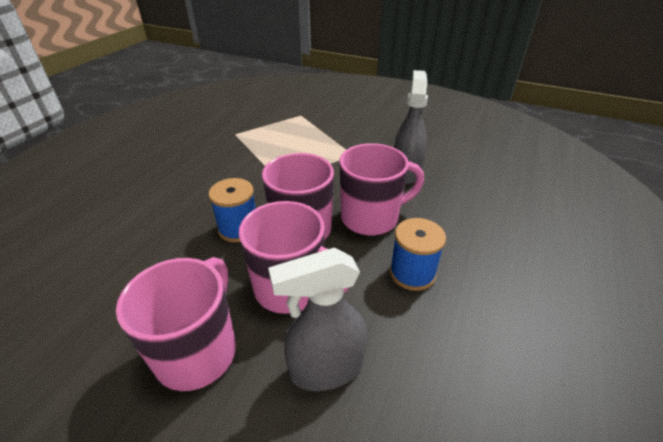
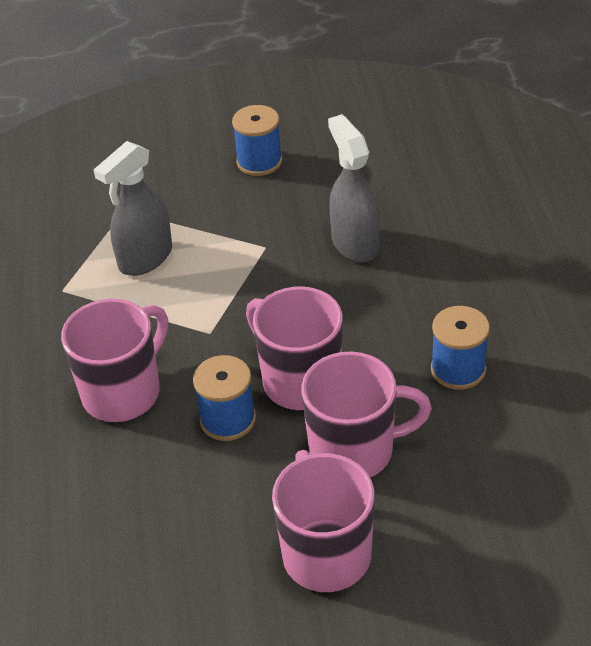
camera: 30 degrees left, 5 degrees up
grey spray bottle [268,248,367,391] -> grey spray bottle moved to [94,141,172,276]
pink mug [340,143,424,235] -> pink mug moved to [61,299,168,422]
none -> blue spool [232,105,282,176]

